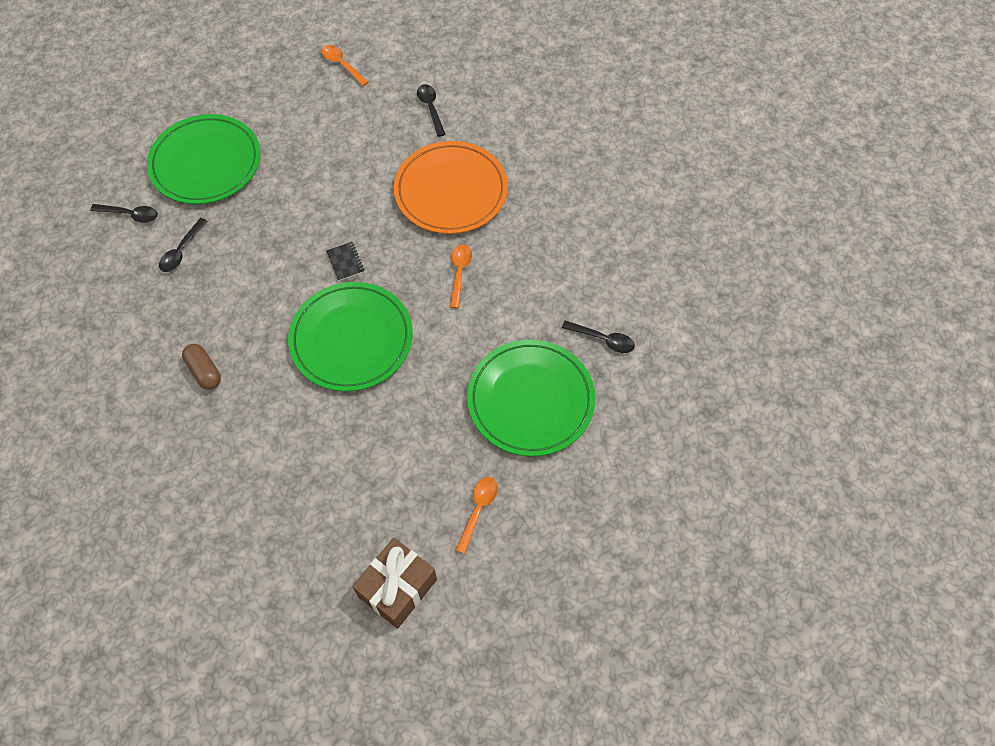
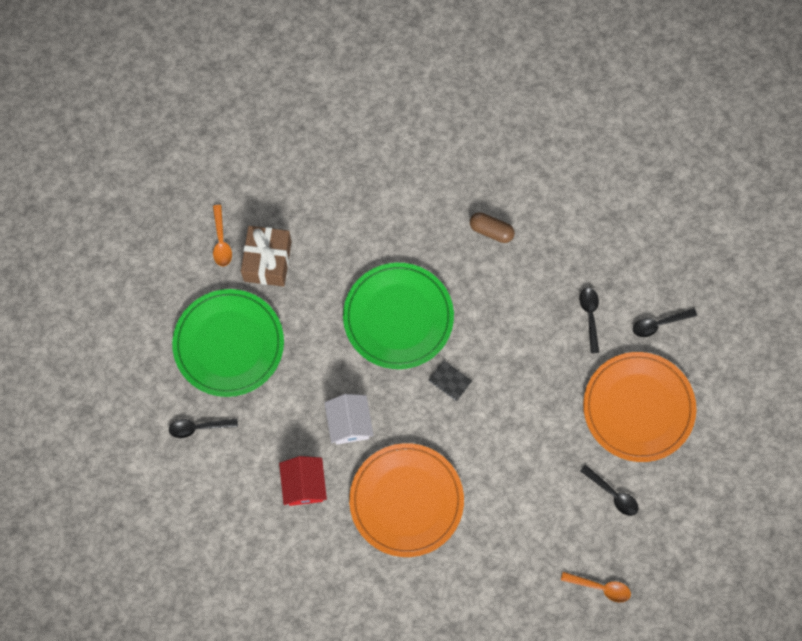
camera: 150 degrees right, 10 degrees up
green plate [147,114,261,204] -> orange plate [583,352,697,462]
brown gift [353,538,437,629] -> brown gift moved to [241,226,291,287]
black spoon [417,84,446,137] -> black spoon moved to [580,465,639,516]
orange spoon [450,244,472,308] -> white house [324,394,374,445]
none -> red house [279,456,327,506]

